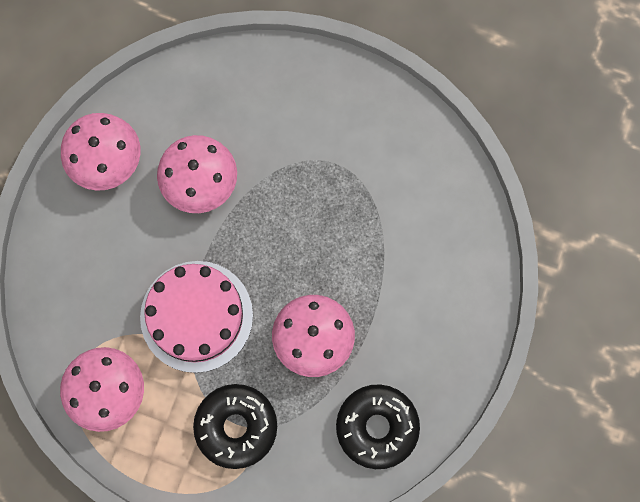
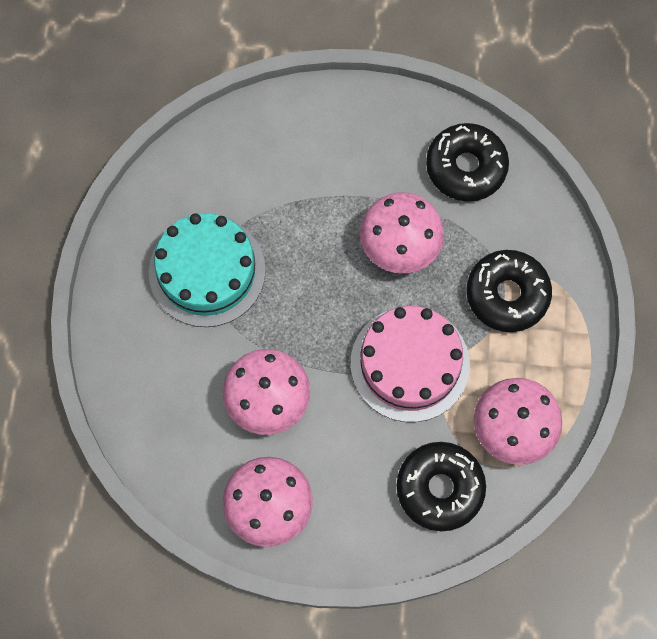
camera: 105 degrees left, 5 degrees down
none -> turquoise cake [149,213,266,327]
none -> black donut [397,442,486,531]

